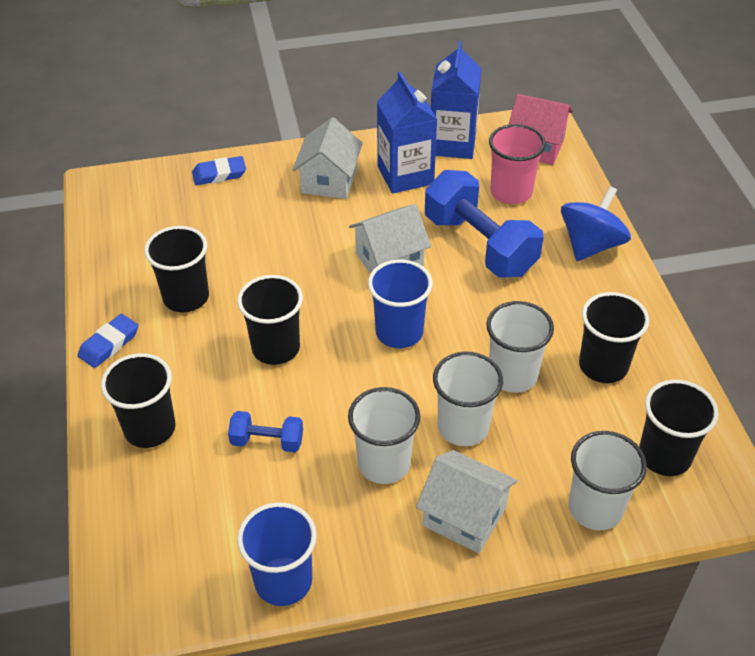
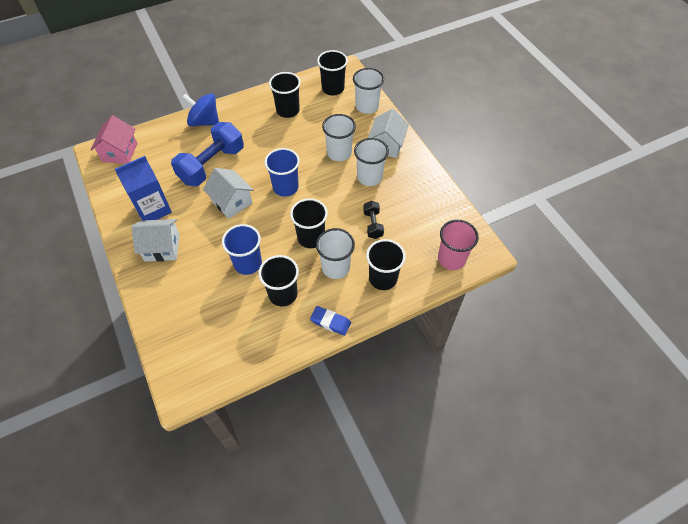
camera: 105 degrees left, 10 degrees up
blue eraser [192,156,246,185] -> none
blue dumbbell [228,411,303,452] -> black dumbbell [363,201,384,239]
blue cup [237,502,317,606] -> blue cup moved to [222,224,262,275]
blue carton [431,41,481,159] -> none
white cup [486,301,554,393] -> white cup moved to [316,228,355,279]
pink cup [489,124,546,204] -> pink cup moved to [438,220,479,270]

